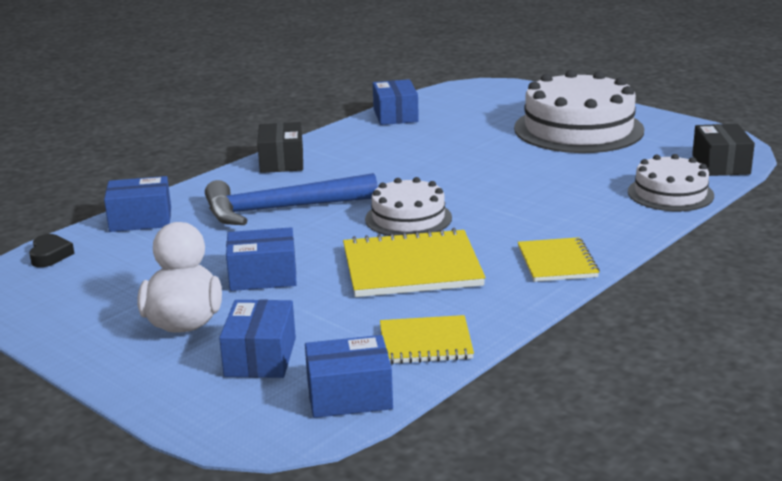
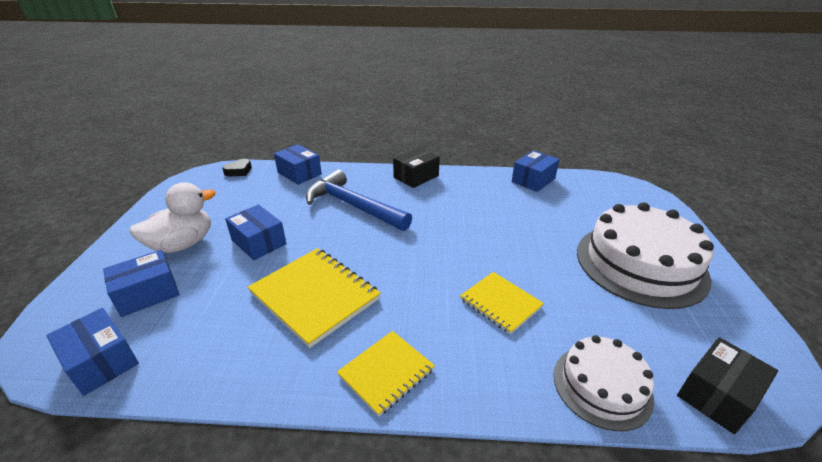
camera: 50 degrees right, 10 degrees up
white cake [365,177,452,236] -> none
yellow notebook [380,315,474,364] -> yellow notebook moved to [460,272,544,334]

